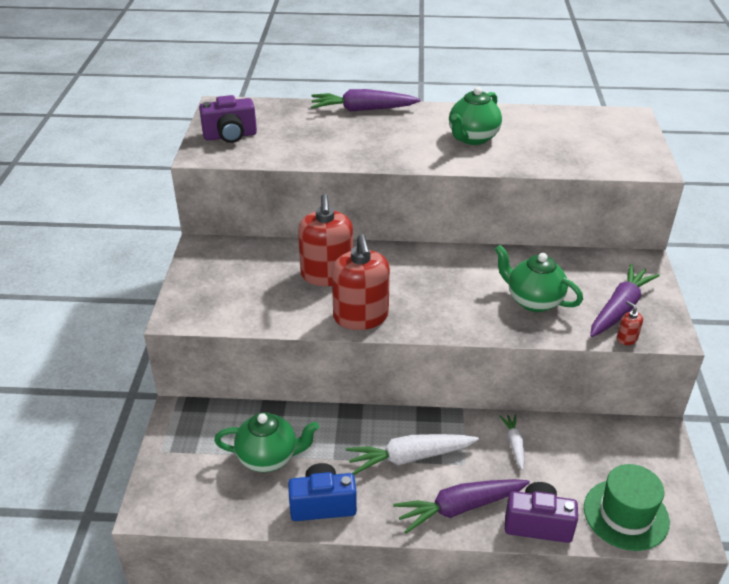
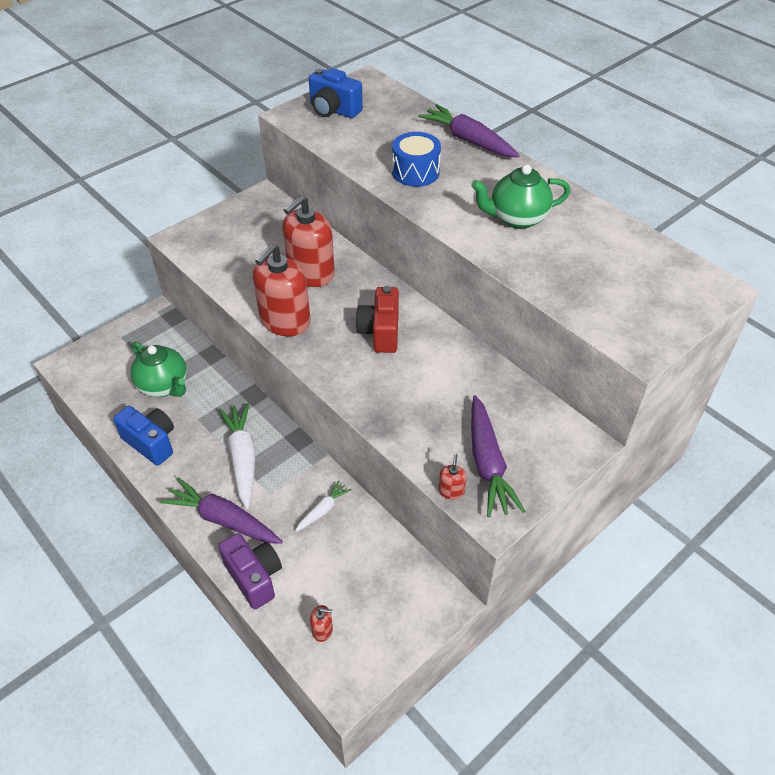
camera: 45 degrees right, 10 degrees up
purple camera [199,95,257,143] -> blue camera [309,68,363,118]
white carrot [346,434,479,475] -> white carrot turned 45 degrees clockwise [219,403,256,509]
green teapot [495,245,583,312] -> none
green hat [584,464,670,551] -> red soap dispenser [310,605,333,642]
purple carrot [590,264,660,337] -> purple carrot turned 90 degrees clockwise [471,395,525,517]
none -> red camera [356,286,399,353]
none -> blue drum [392,132,441,187]

